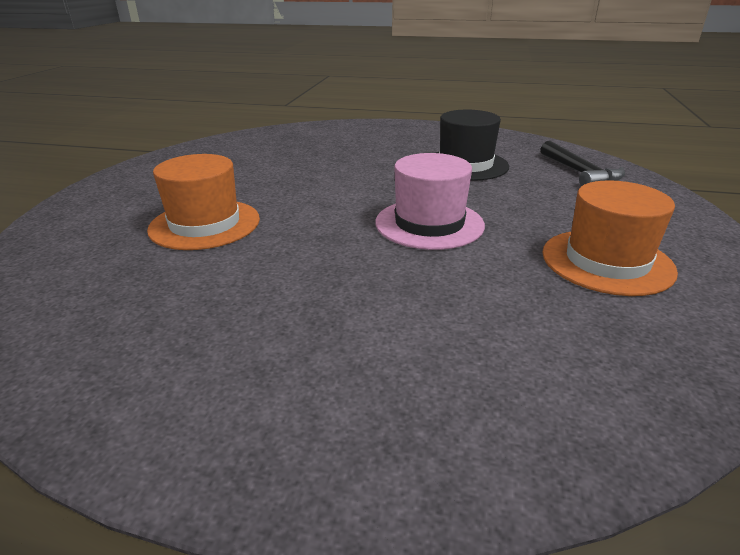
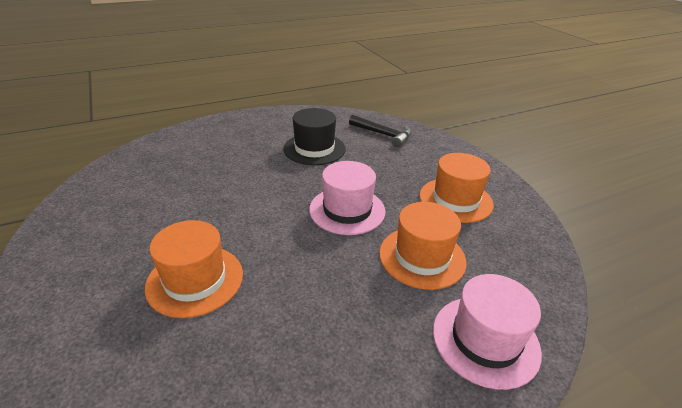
camera: 40 degrees left, 5 degrees up
none -> orange hat [379,202,467,290]
none -> pink hat [433,274,542,390]

